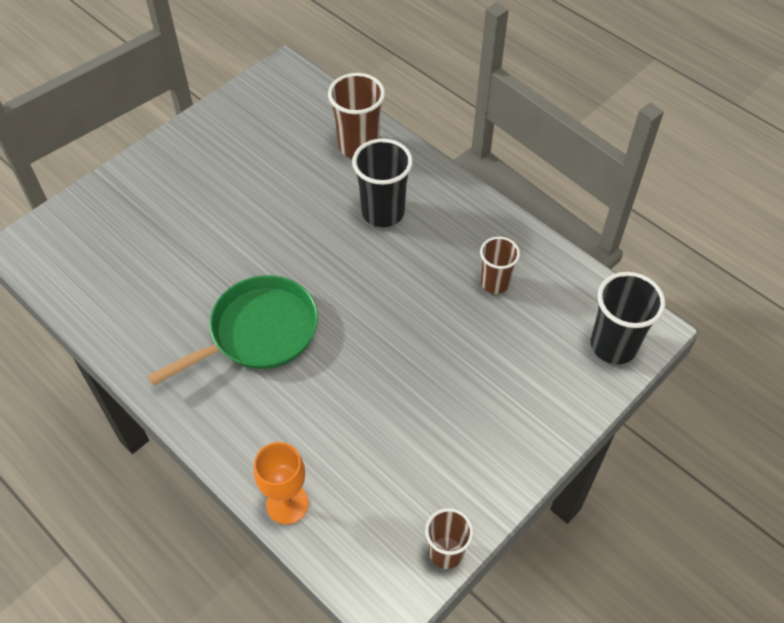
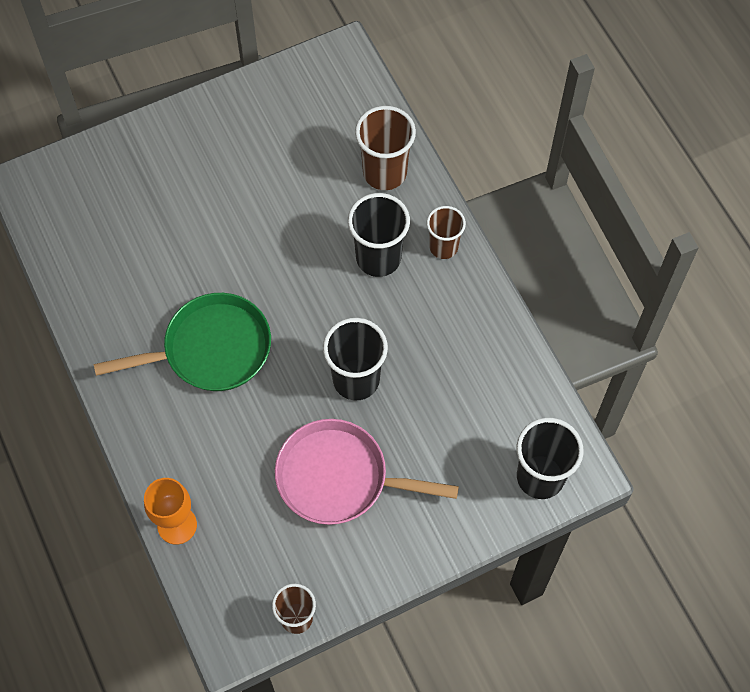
camera: 20 degrees right, 10 degrees up
brown cup [480,237,520,294] -> brown cup moved to [427,206,466,259]
none -> pink pan [275,419,459,525]
none -> black cup [323,318,388,400]

